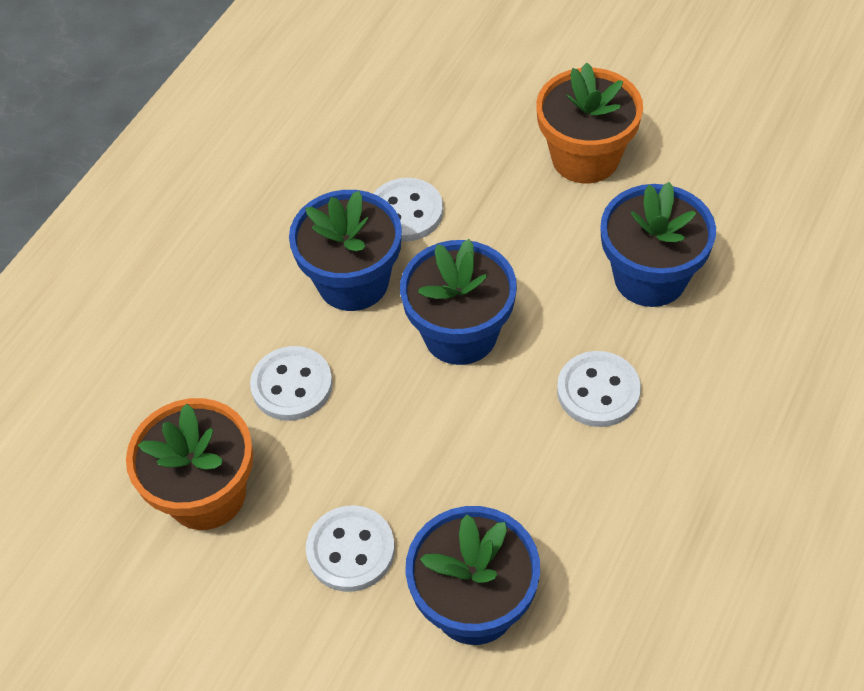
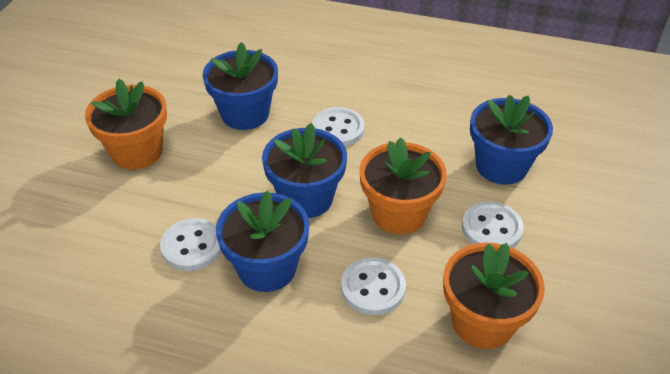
camera: 105 degrees left, 10 degrees down
none -> orange flower pot [360,137,447,234]

